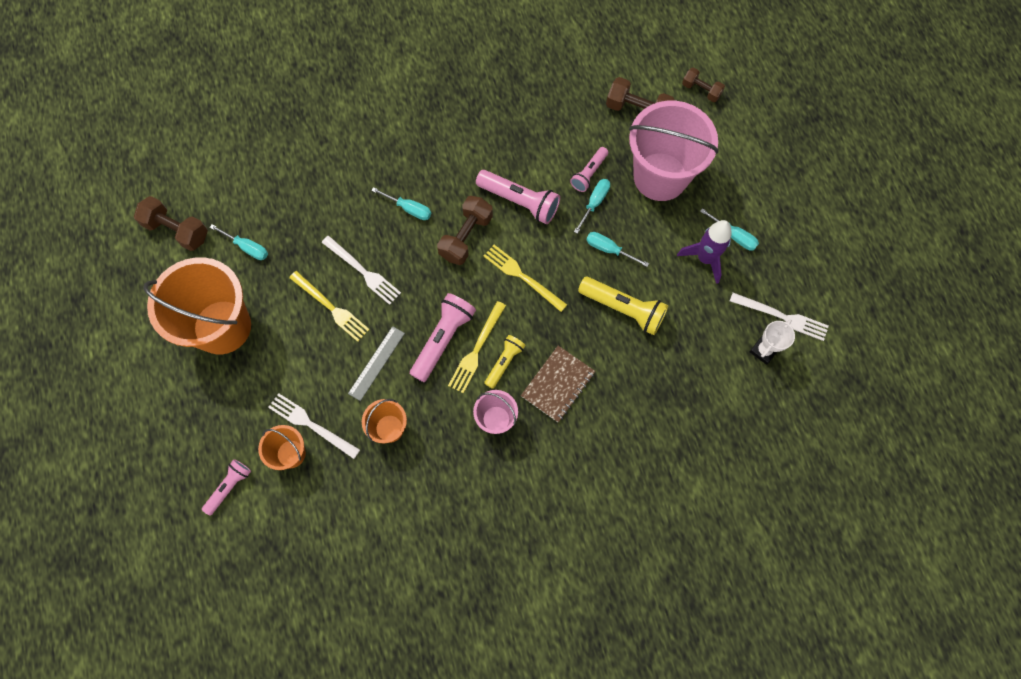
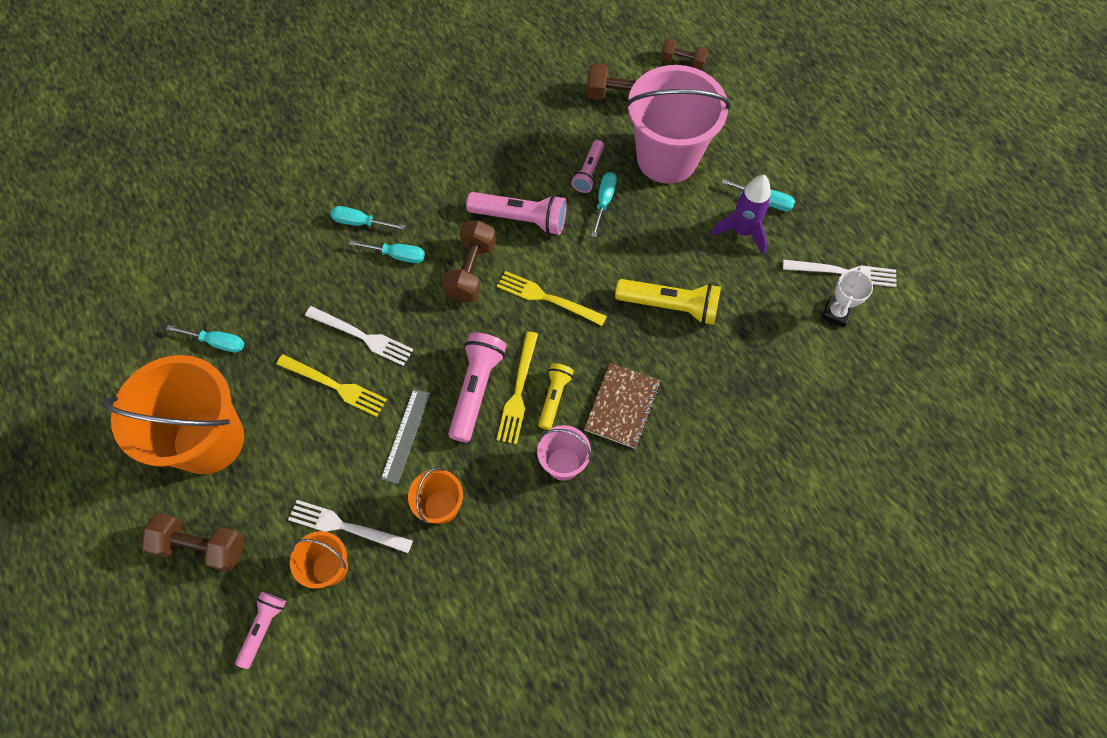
camera: 15 degrees left, 5 degrees down
brown dumbbell [134,196,208,251] -> brown dumbbell moved to [141,513,244,572]
turquoise screwdriver [587,232,649,267] -> turquoise screwdriver moved to [330,206,405,230]

